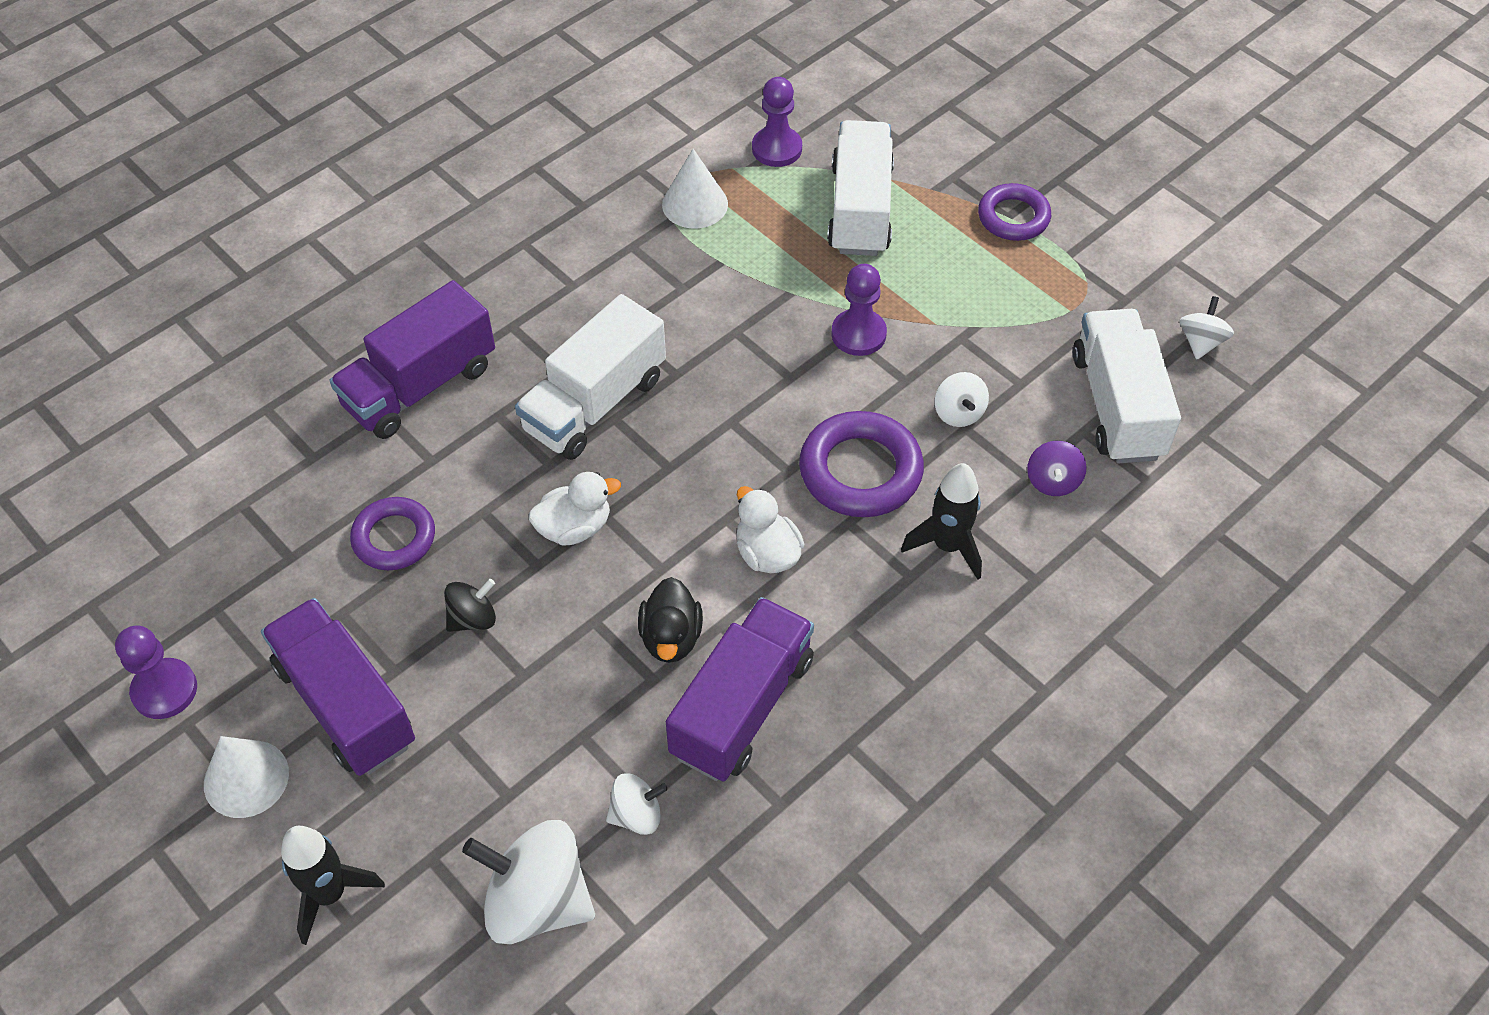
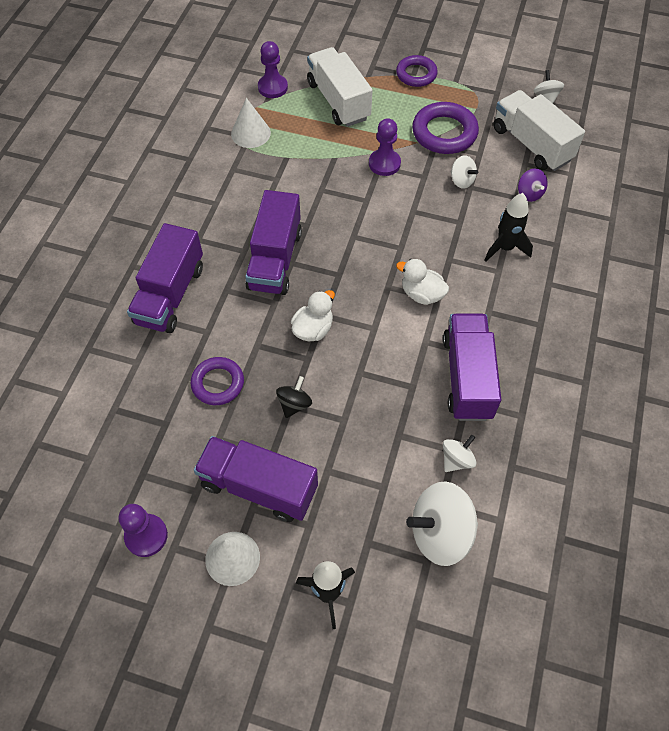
camera: 30 degrees left, 5 degrees up
white truck [515,294,666,460] -> purple truck [245,190,302,295]
black duck [638,577,703,663] -> none
purple ring [799,411,924,517] -> purple ring moved to [412,102,479,154]

